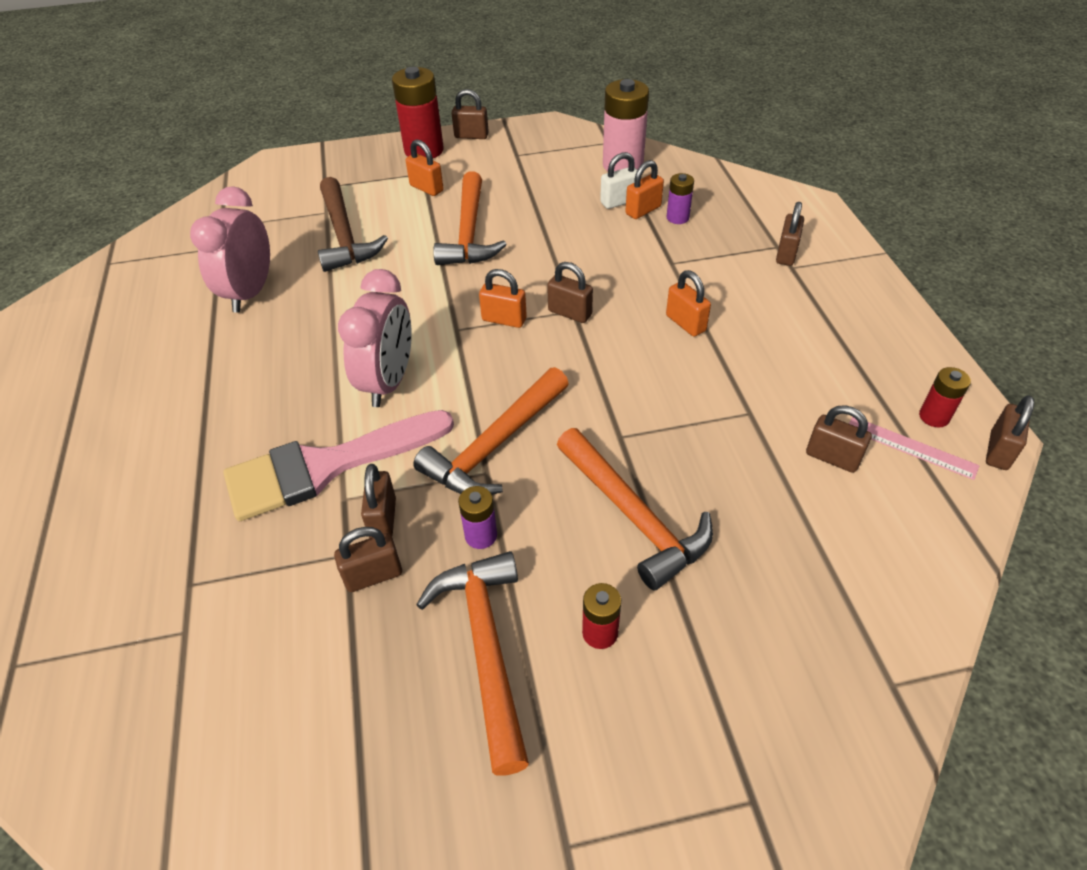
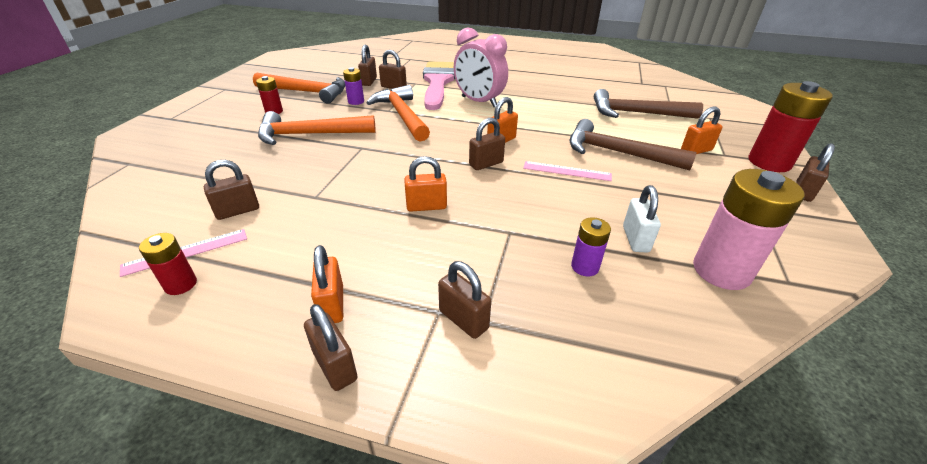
camera: 115 degrees right, 10 degrees down
pink clock [190,186,270,313] -> none
orange hammer [434,171,507,265] -> brown hammer [569,119,697,170]
orange padlock [625,160,664,219] -> orange padlock moved to [311,245,343,323]
brown padlock [986,395,1034,470] -> brown padlock moved to [304,304,358,391]
none -> pink ruler [523,161,612,181]

